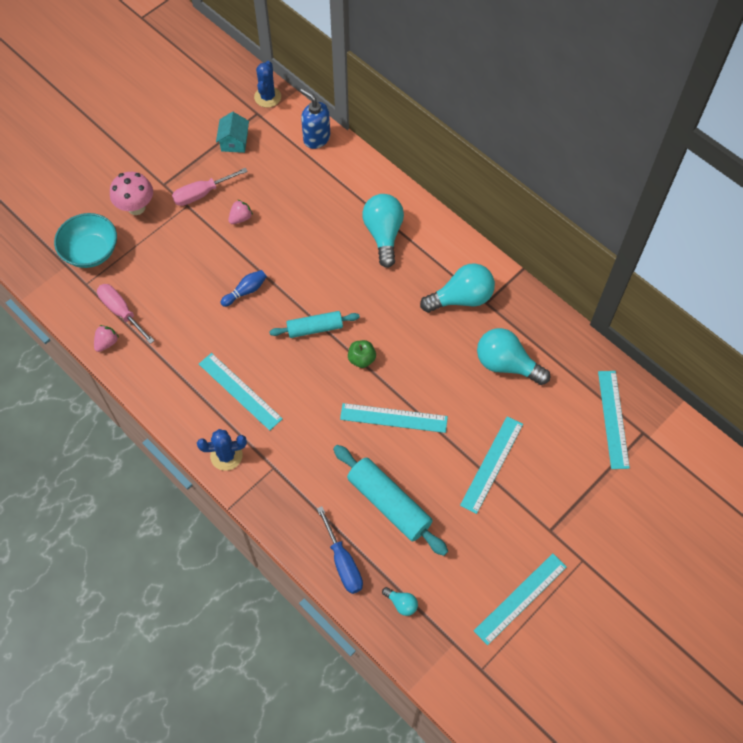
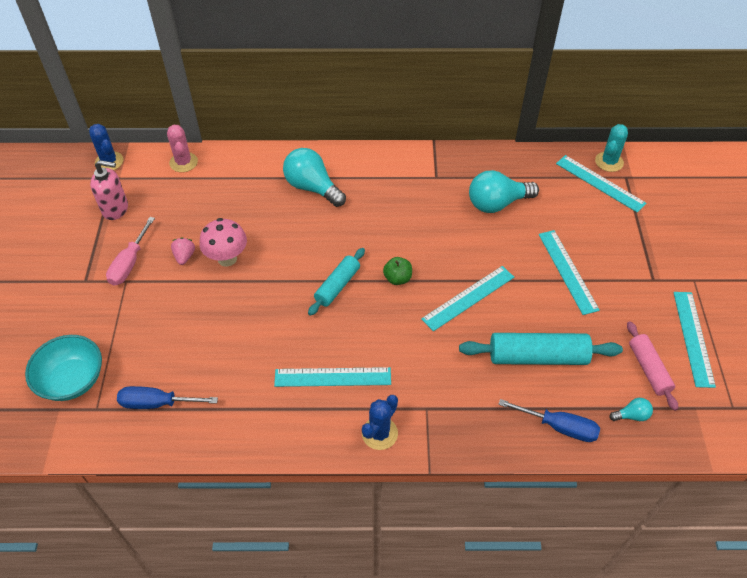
camera: 45 degrees left, 10 degrees down
pink strawberry [94,325,119,352] -> none
pink screwdriver [97,284,155,344] -> blue screwdriver [117,386,218,409]
pink mushroom [110,172,153,215] -> pink mushroom moved to [199,218,247,267]
turquoise house [216,112,249,153] -> pink soap dispenser [90,160,128,220]
blue bowling pin [220,270,267,307] -> none
blue soap dispenser [300,89,330,149] -> pink cactus [167,125,198,172]
turquoise light bulb [420,263,495,313] -> none
none -> turquoise cactus [595,124,628,172]
none -> pink rolling pin [627,321,678,411]

